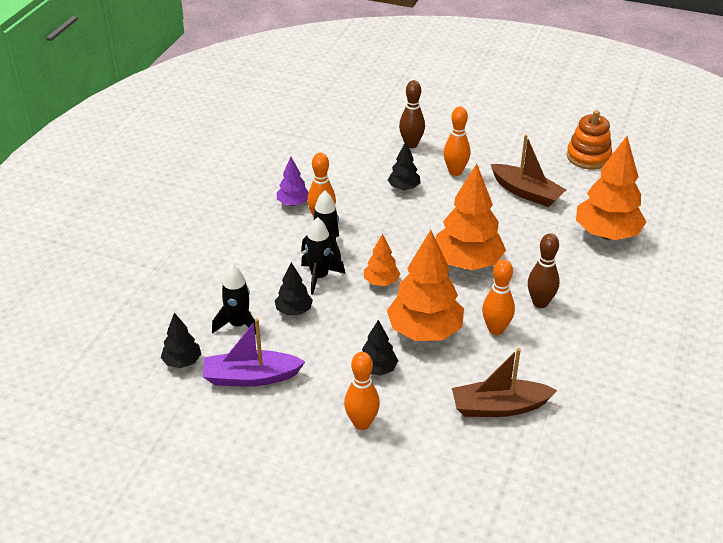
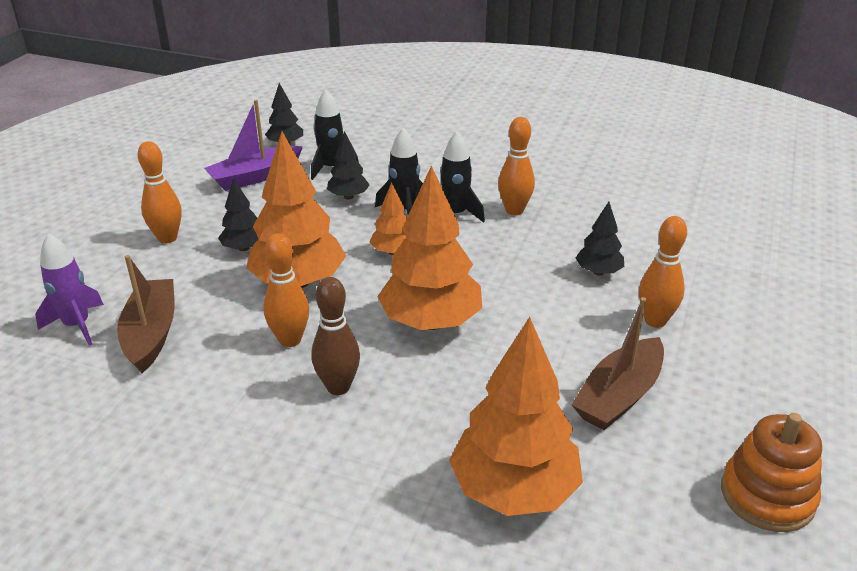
camera: 90 degrees right, 5 degrees down
purple boat [203,318,305,386] -> purple boat turned 120 degrees counterclockwise [204,100,303,191]
purple tree [277,157,309,206] -> none
brown bowling pin [399,80,425,148] -> none
none -> purple rocket [35,233,104,346]

